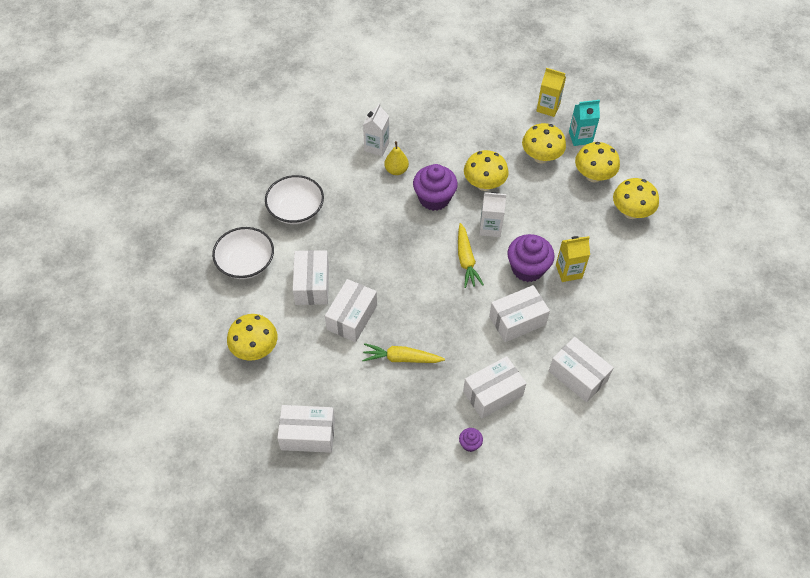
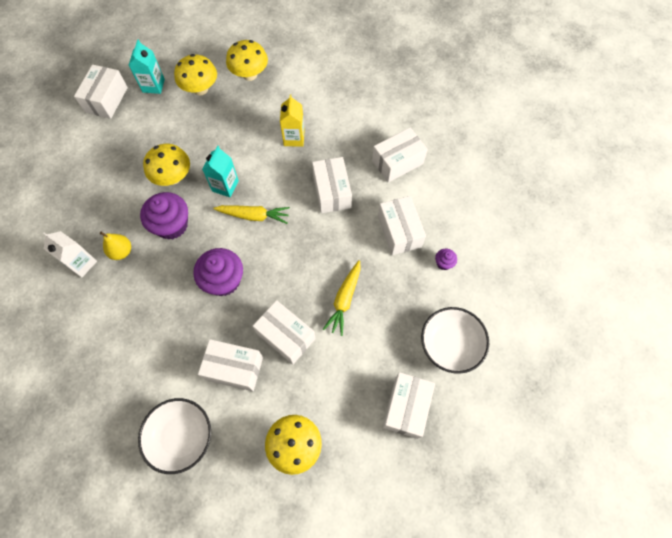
camera: 75 degrees left, 10 degrees up
white bowl [265,175,324,224] -> white bowl moved to [421,307,489,374]
white carton [479,192,506,237] -> turquoise carton [202,146,239,197]
purple cupcake [507,234,554,282] -> purple cupcake moved to [193,248,243,296]
yellow mushroom [522,123,566,163] -> none
yellow carton [536,68,566,117] -> white box [74,65,128,119]

